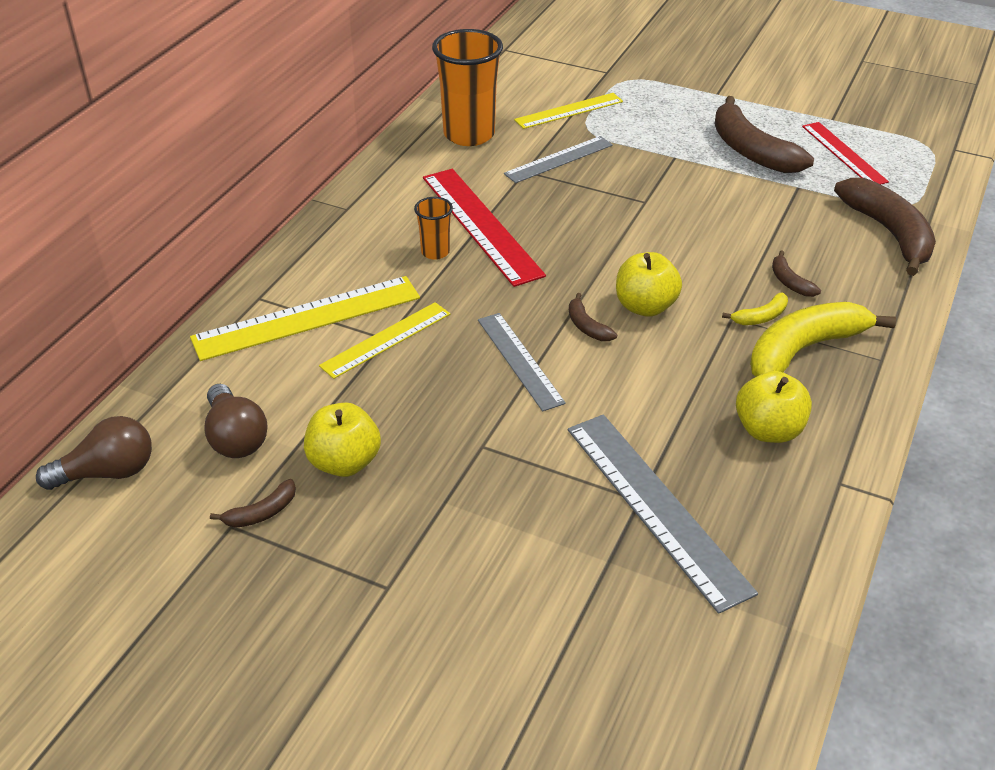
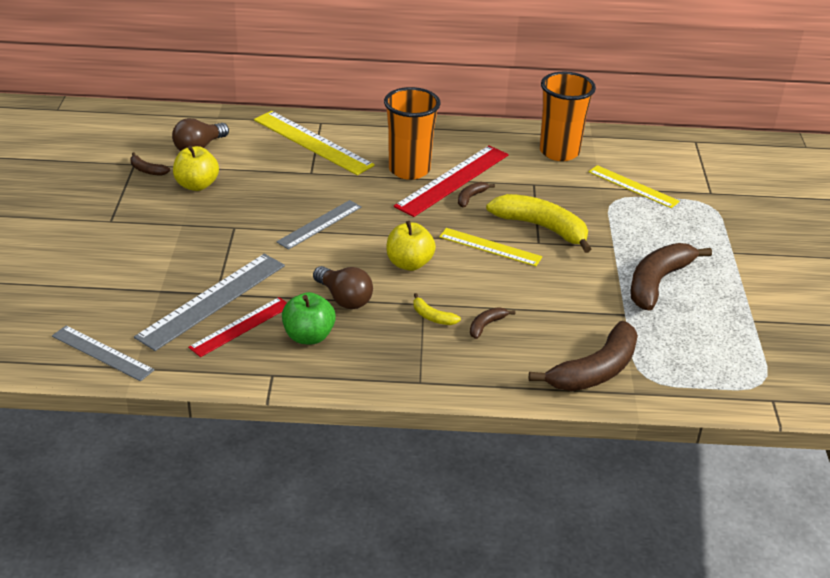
camera: 65 degrees right, 5 degrees down
brown light bulb [36,416,152,490] -> brown light bulb moved to [313,266,373,309]
yellow ruler [319,302,450,379] -> yellow ruler moved to [439,228,542,266]
orange cup [414,197,453,260] -> orange cup [384,87,441,180], size x2.04
grey ruler [504,136,613,183] -> grey ruler moved to [52,325,154,381]
brown banana [569,293,617,341] -> brown banana moved to [458,182,495,208]
yellow apple [736,371,812,443] -> green apple [282,292,336,344]
yellow banana [750,302,896,377] -> yellow banana moved to [486,194,591,253]
red ruler [802,122,889,184] -> red ruler moved to [188,297,287,357]

